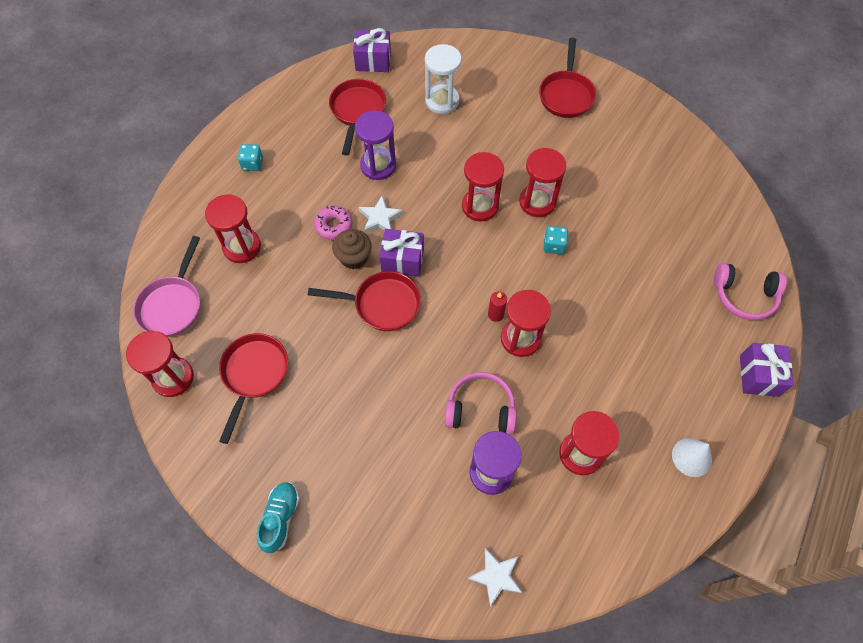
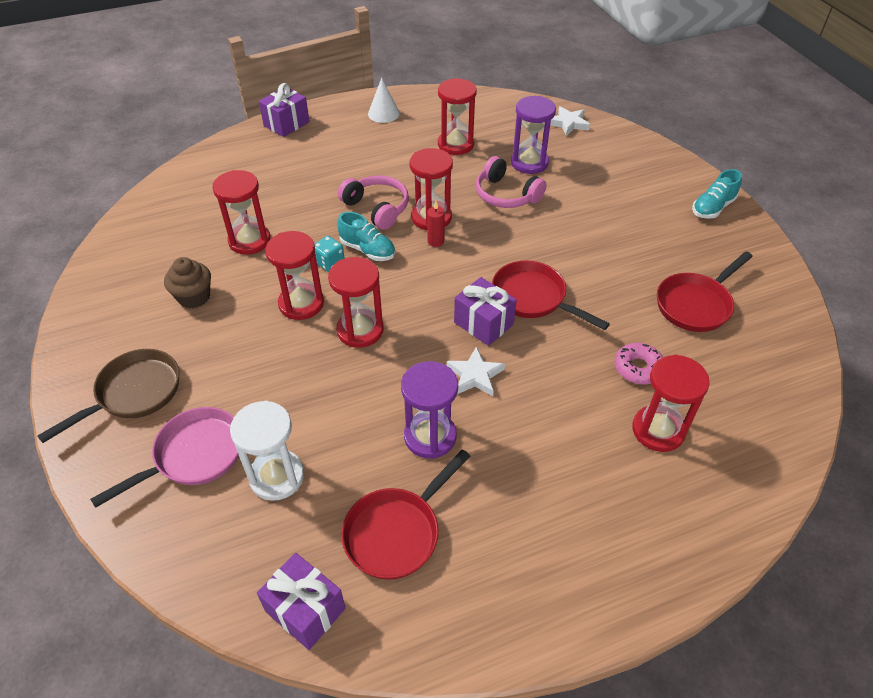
camera: 145 degrees left, 15 degrees down
red hourglass [126,331,194,397] -> red hourglass moved to [212,170,271,255]
pink pan [133,236,200,337] -> pink pan moved to [90,407,239,508]
turquoise dice [238,144,263,171] -> none
pink donut [314,206,352,240] -> pink donut moved to [614,343,663,385]
brown cupcake [332,229,372,269] -> brown cupcake moved to [164,257,211,308]
red pan [539,38,596,118] -> brown pan [37,349,179,443]
pink headphones [714,263,787,320] -> pink headphones moved to [338,176,409,230]
none -> turquoise shoe [337,212,395,261]

